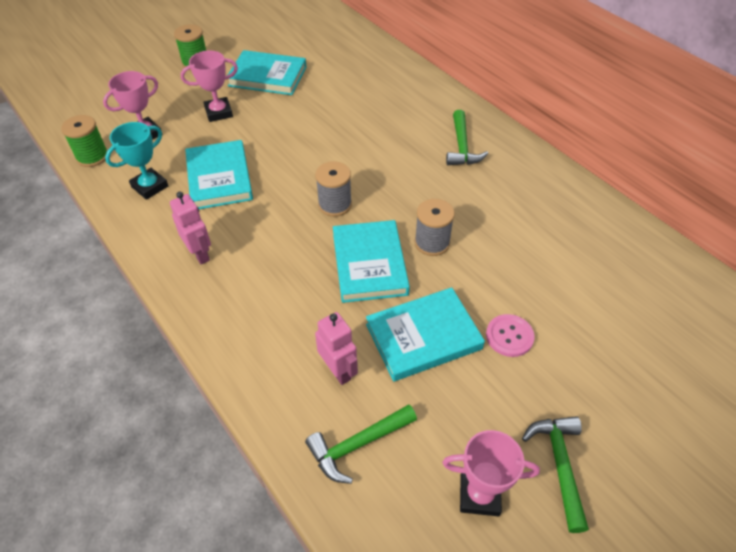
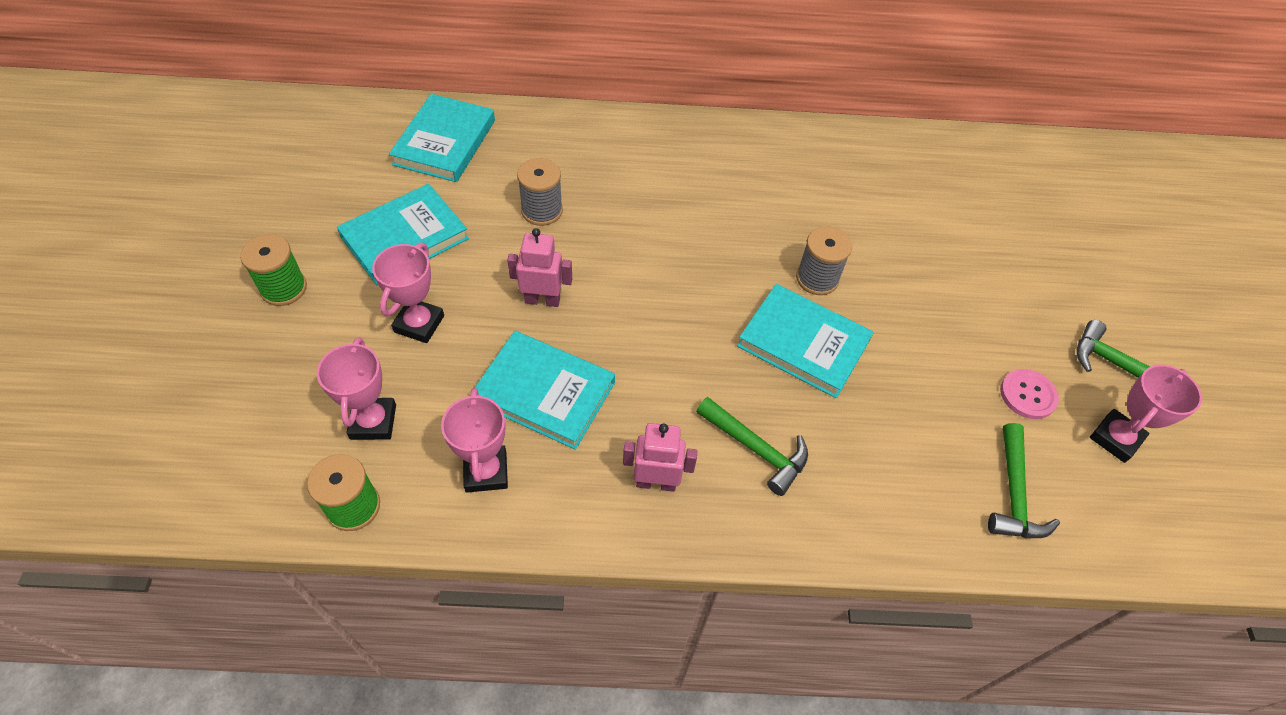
camera: 55 degrees left, 5 degrees up
turquoise trophy [105,122,168,200] -> pink trophy [441,388,508,493]
grey spool [315,162,352,217] -> grey spool moved to [517,158,563,226]
pink robot [315,312,358,385] -> pink robot moved to [507,228,572,307]
turquoise book [366,287,485,381] -> turquoise book moved to [389,94,495,182]
green hammer [446,110,488,165] -> green hammer moved to [696,397,808,496]
pink button [486,314,534,357] -> pink button moved to [1000,369,1059,419]

